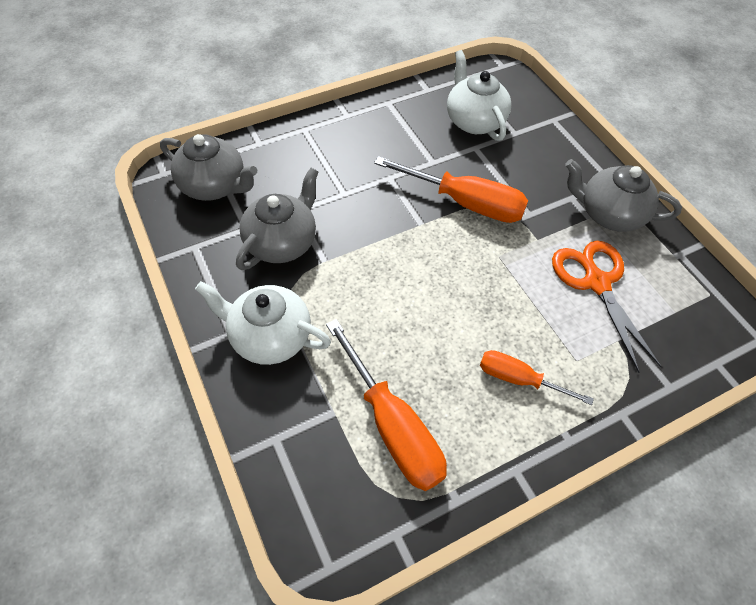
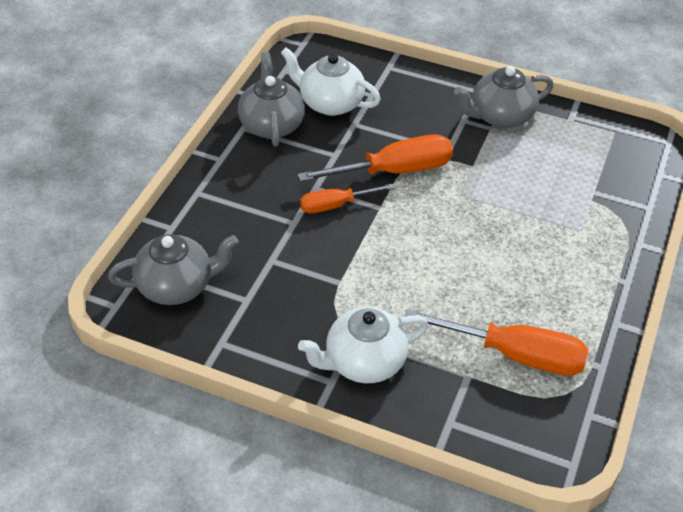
camera: 40 degrees left, 10 degrees down
grey teapot [236,168,319,270] -> grey teapot moved to [238,52,305,147]
orange screwdriver [480,350,594,405] -> orange screwdriver moved to [300,184,394,213]
orange scissors [552,241,662,373] -> none

